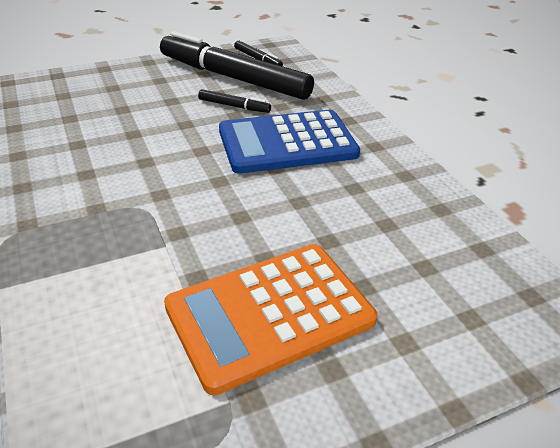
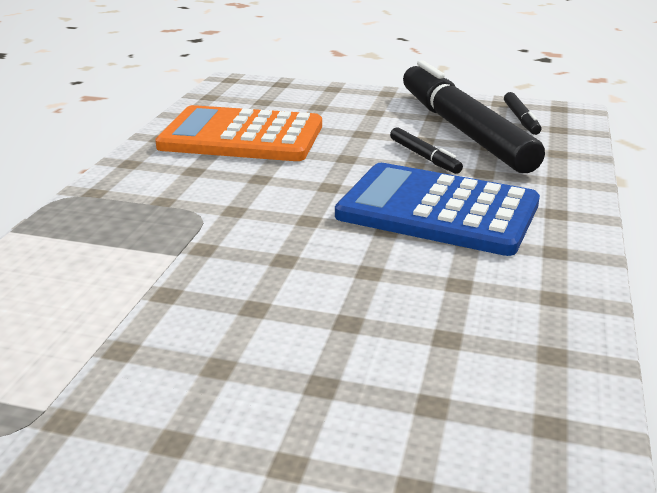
camera: 40 degrees right, 10 degrees down
orange calculator [164,244,377,395] -> orange calculator moved to [155,105,322,161]

